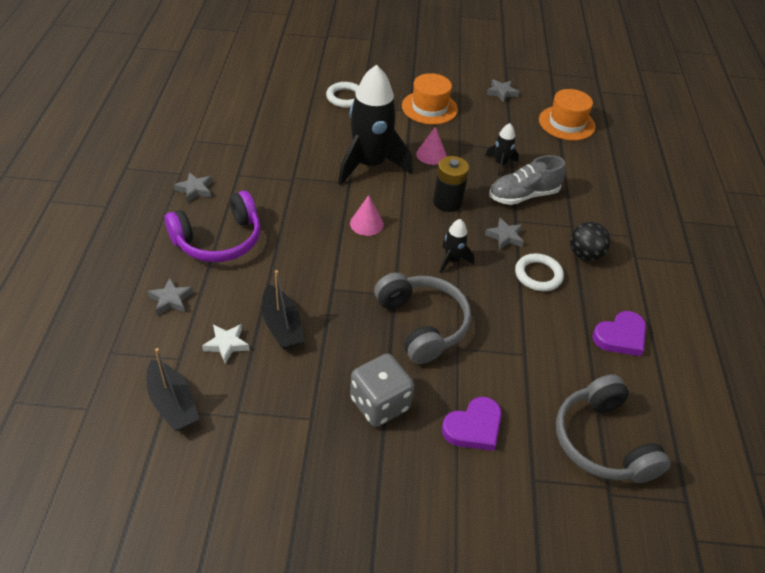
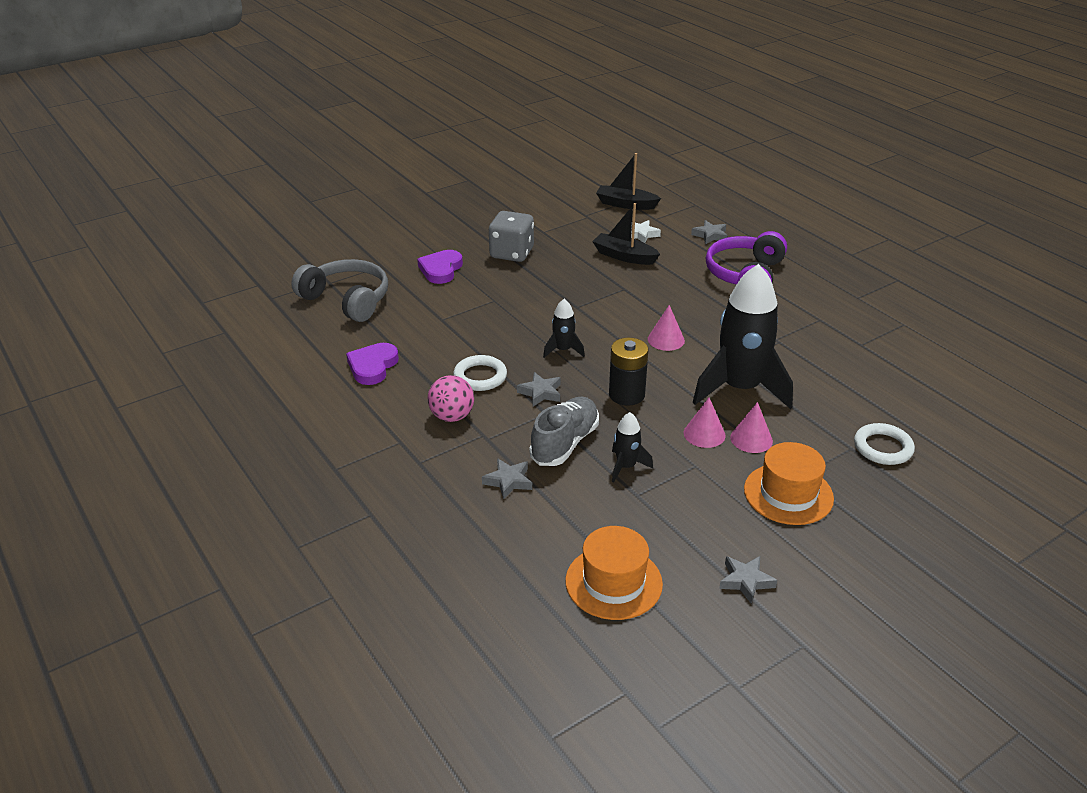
camera: 145 degrees right, 10 degrees down
grey star [174,172,212,202] -> grey star moved to [482,458,532,500]
grey headphones [374,273,471,364] -> none
black ball [570,222,611,261] -> pink ball [428,375,474,422]
none -> pink cone [730,402,773,453]

